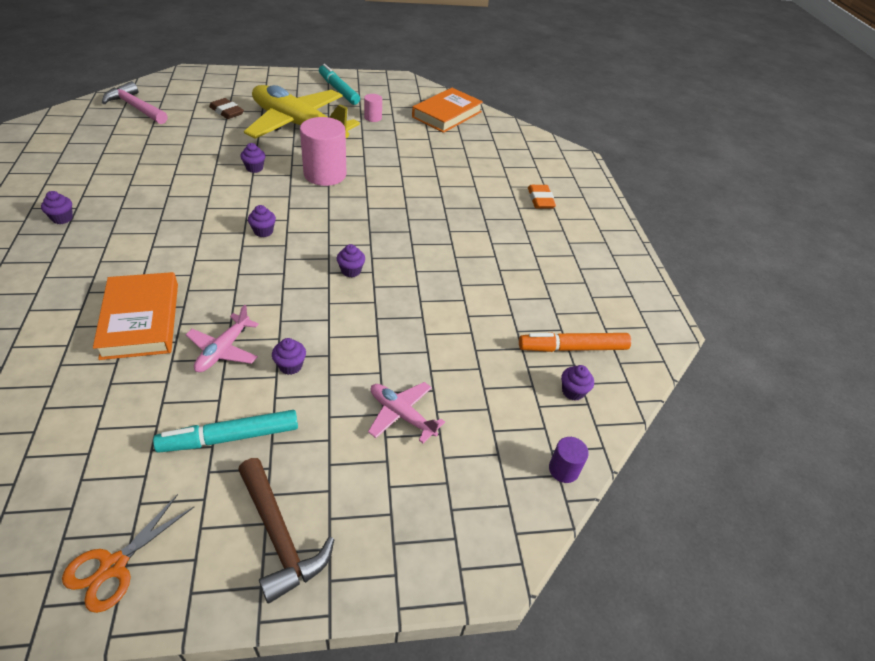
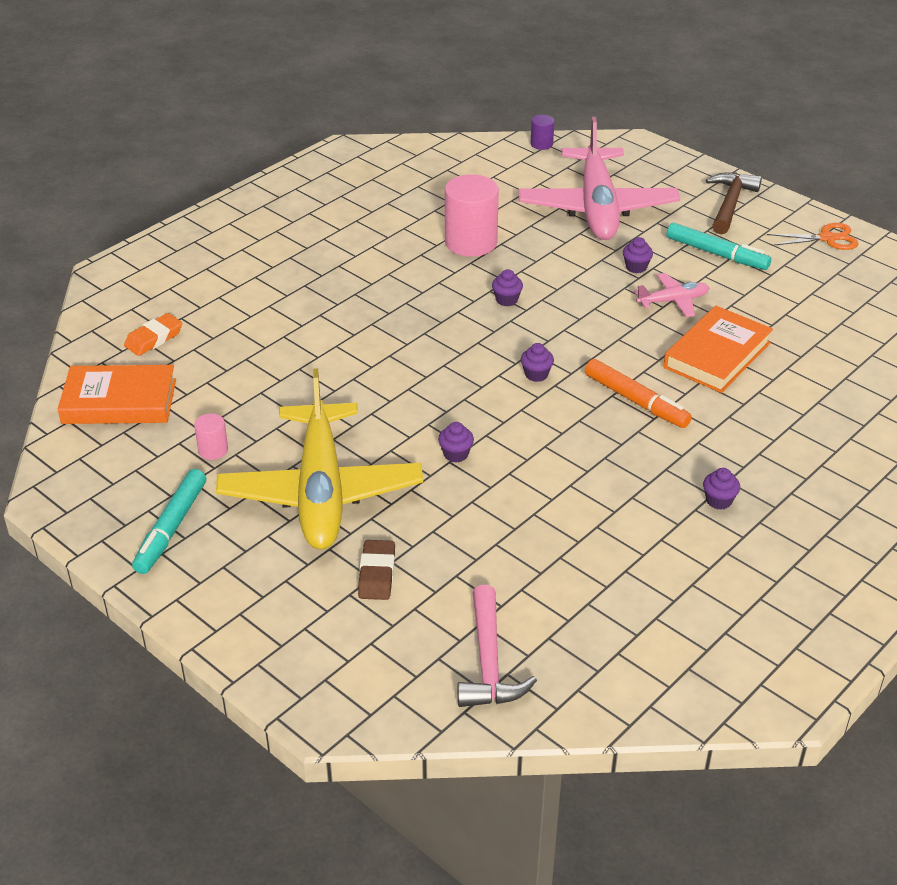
camera: 125 degrees left, 5 degrees down
pink cylinder [300,117,347,186] -> pink cylinder moved to [445,174,499,257]
pink plane [368,382,445,443] -> pink plane [518,117,680,240], size x2.32
orange marker [519,333,631,352] -> orange marker moved to [585,359,692,428]
orange eraser [528,185,556,209] -> orange eraser moved to [124,313,183,356]
purple cupcake [561,365,594,401] -> none

